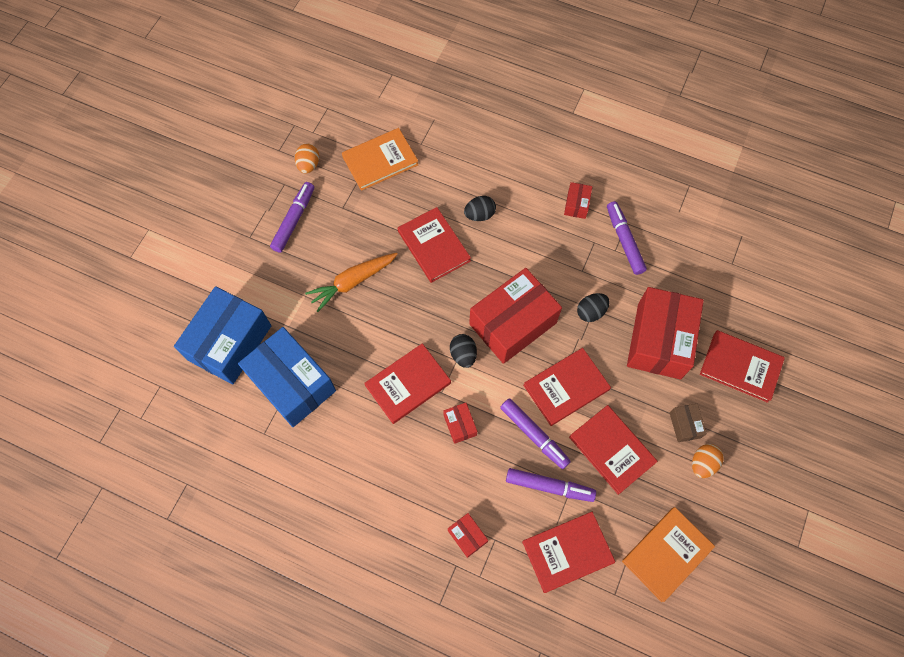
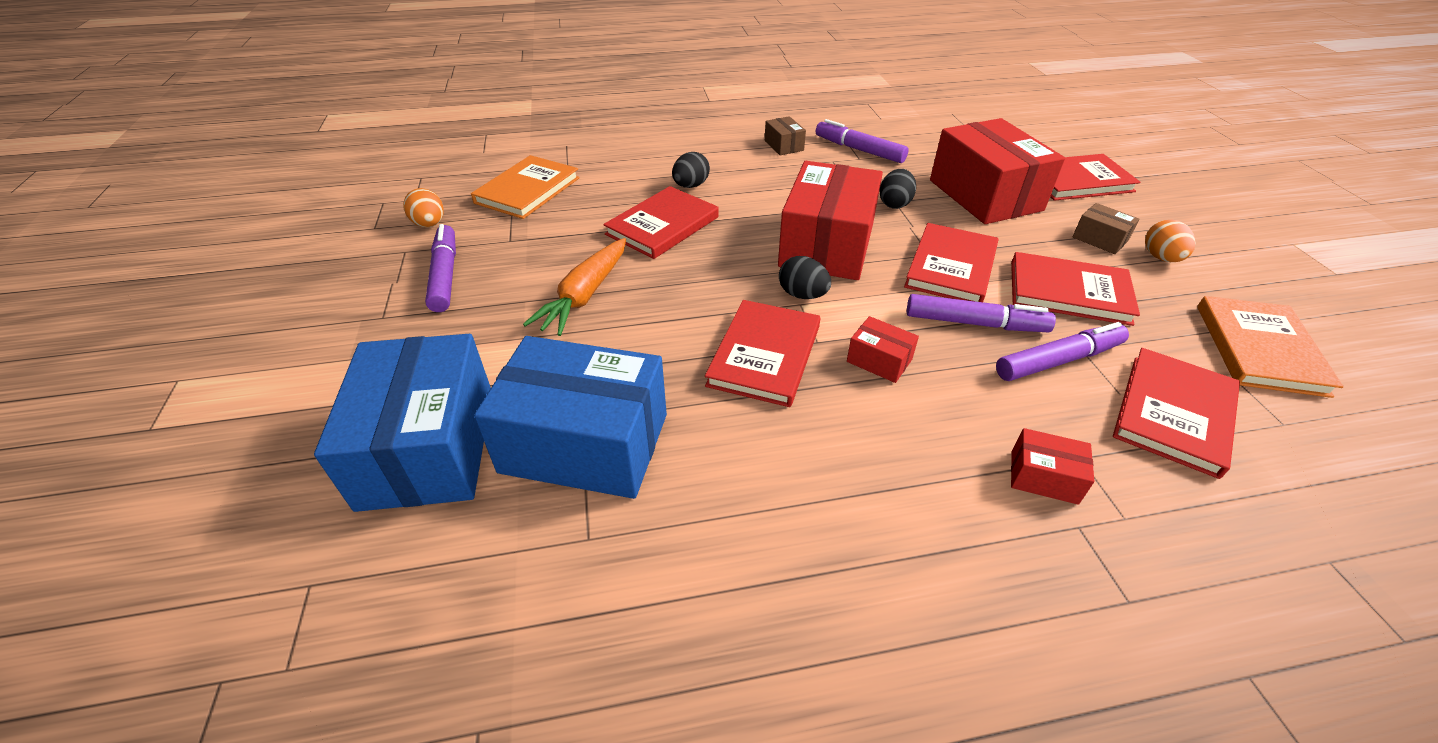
camera: 35 degrees left, 25 degrees down
red book [398,207,471,283] -> red book turned 75 degrees counterclockwise [603,186,719,259]
red box [564,182,592,219] -> brown box [765,116,806,155]

